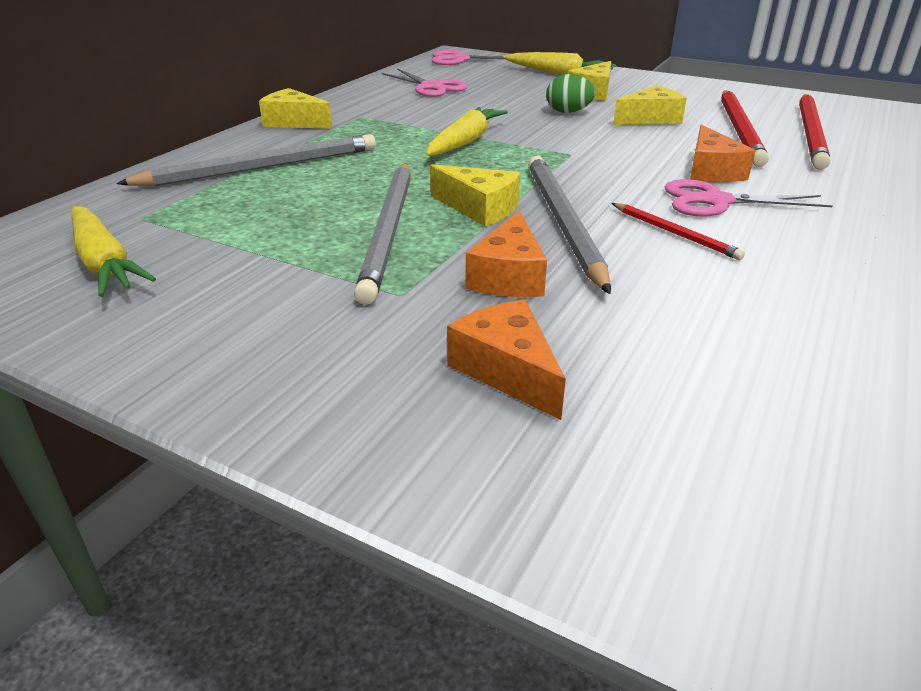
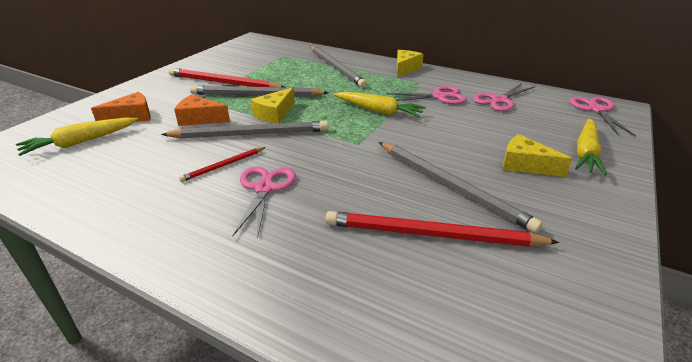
camera: 90 degrees right, 0 degrees up
yellow carrot [72,206,156,297] -> yellow carrot moved to [16,118,139,156]
green egg [546,74,596,113] -> none
yellow cheese [613,85,687,125] -> grey pencil [379,142,543,233]
orange cheese [690,125,755,182] -> none
red pencil [799,94,830,170] -> red pencil moved to [169,68,284,87]
none -> pink scissors [386,86,467,104]

